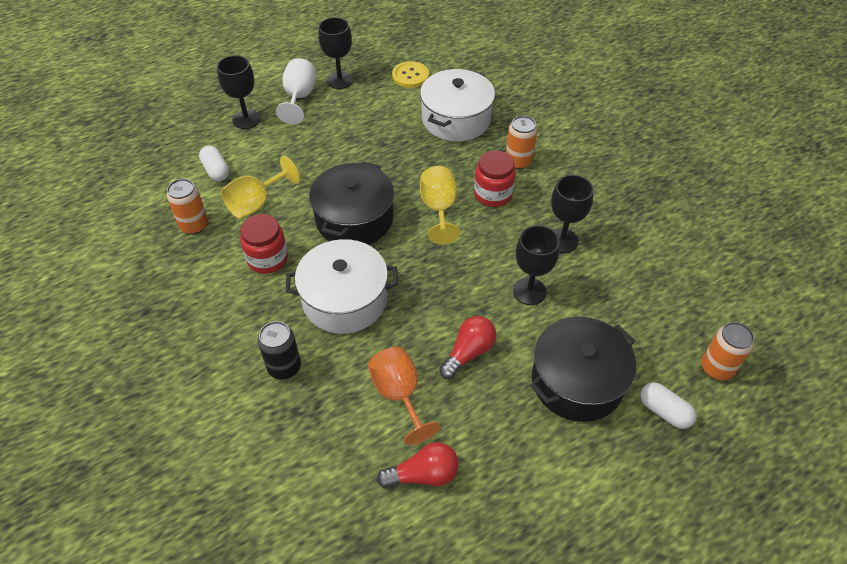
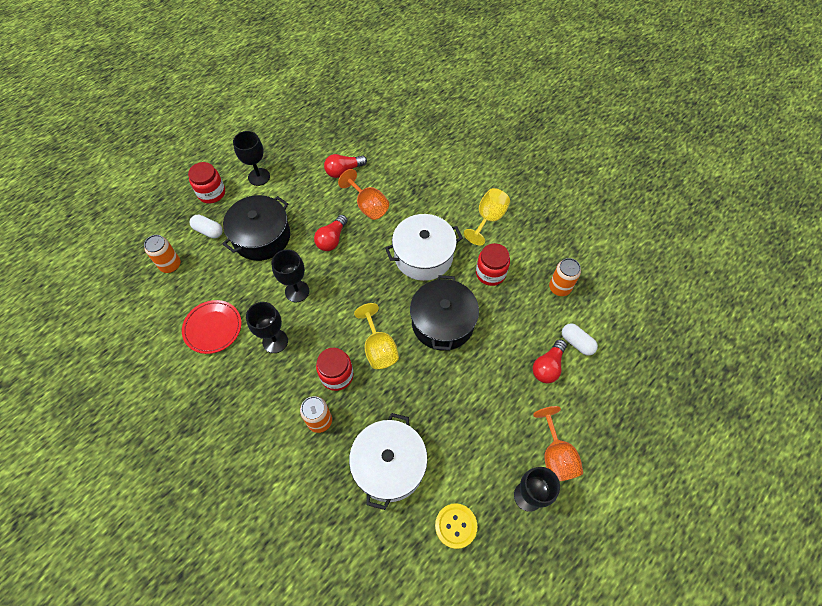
camera: 165 degrees right, 10 degrees up
black goblet [217,55,261,129] -> black goblet moved to [233,131,270,186]
yellow goblet [221,156,300,219] -> yellow goblet moved to [464,188,510,246]
black can [258,321,301,380] -> none
white goblet [276,58,316,124] -> orange goblet [533,406,583,481]
none -> red plate [182,300,242,354]
none -> red jar [188,162,225,204]
none -> red light bulb [533,339,567,383]

